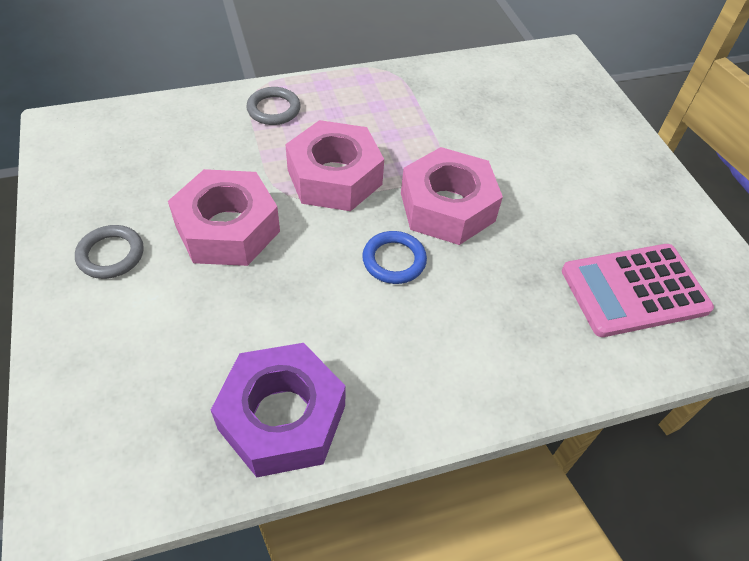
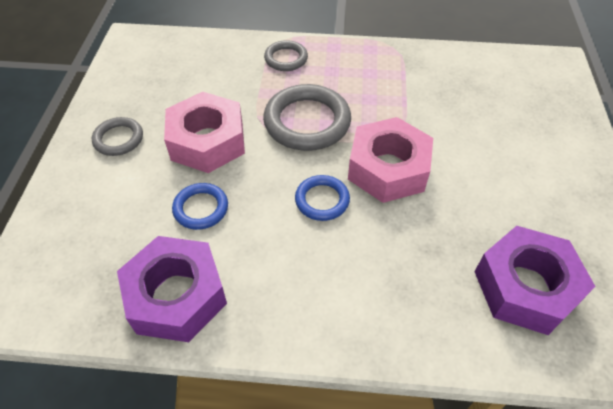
camera: 25 degrees right, 0 degrees up
pink nut [285,120,384,211] -> grey ring [263,84,351,151]
pink calculator [562,244,714,337] -> purple nut [475,226,596,335]
none -> blue ring [172,183,228,230]

